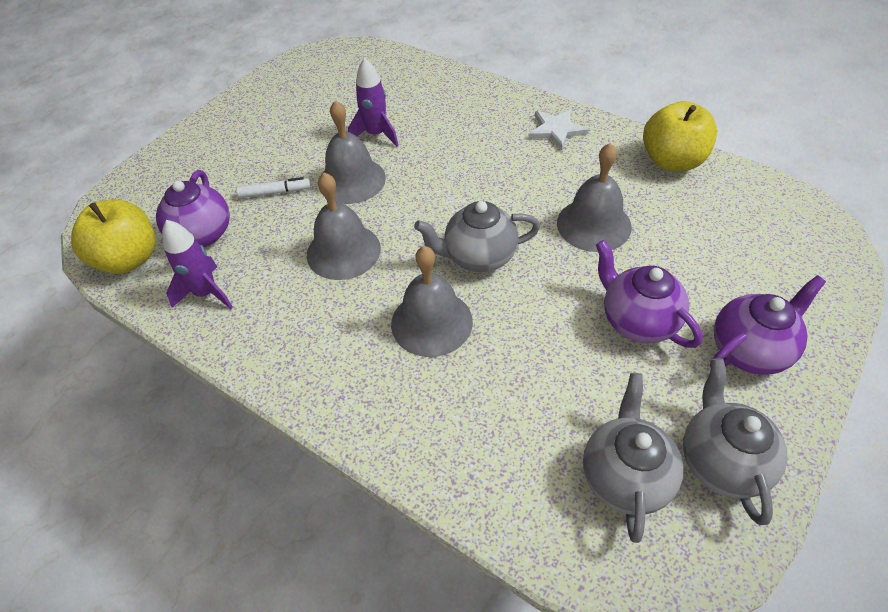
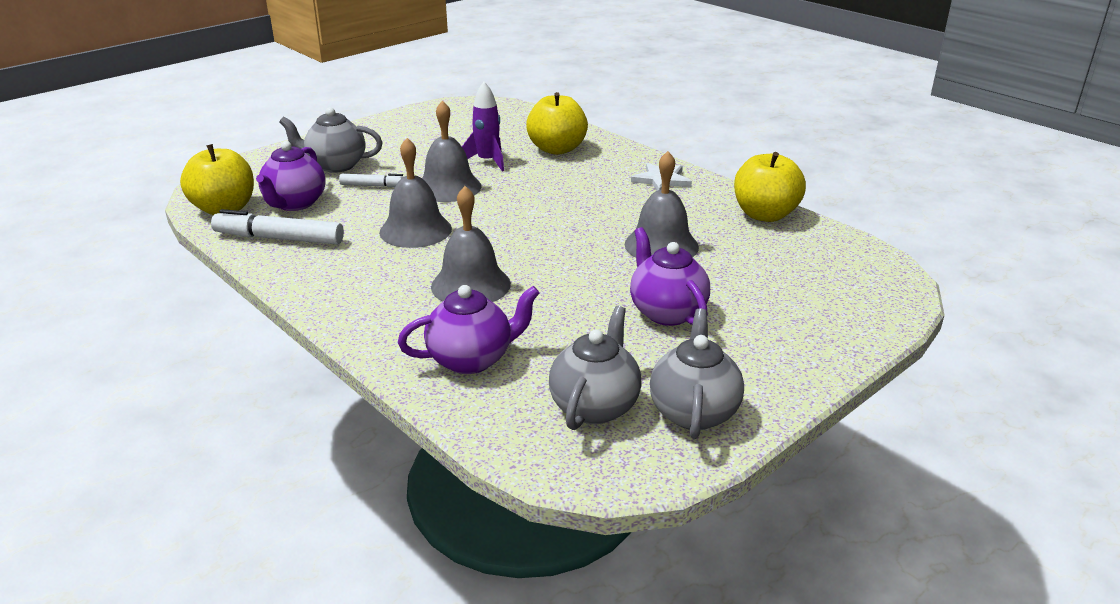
camera: 10 degrees right, 20 degrees down
purple rocket [162,220,233,309] -> white marker [211,209,344,245]
grey teapot [414,201,540,272] -> grey teapot moved to [279,107,383,173]
purple teapot [710,275,826,375] -> purple teapot moved to [398,285,540,374]
none -> yellow apple [526,92,588,155]

